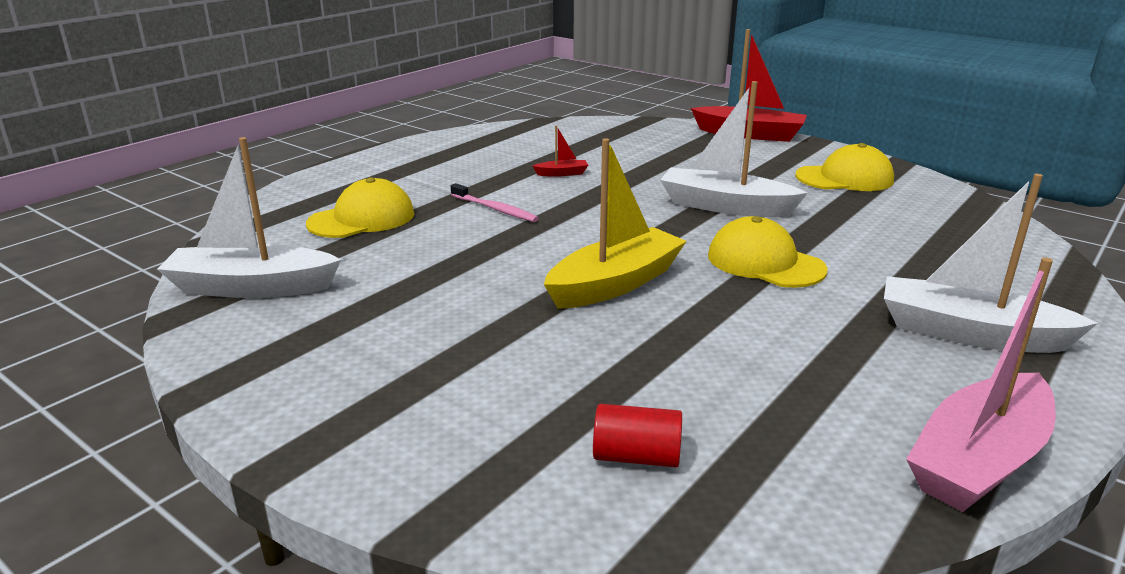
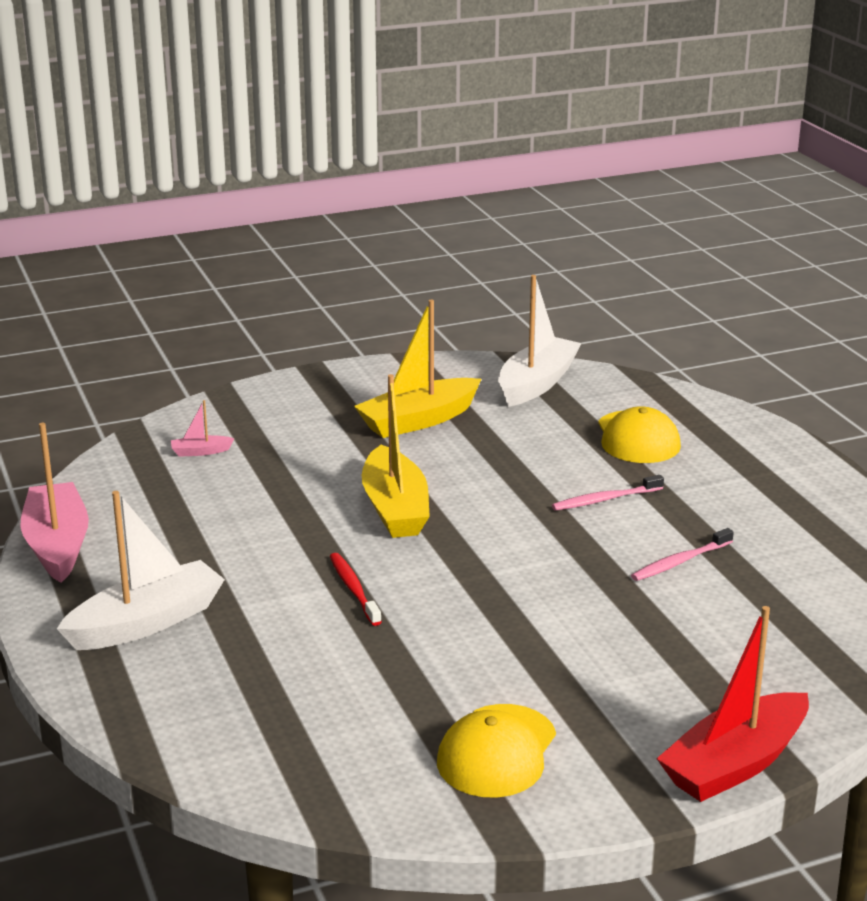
camera: 120 degrees right, 0 degrees up
red boat [533,125,588,177] -> pink toothbrush [631,528,734,581]
red cylinder [593,404,682,467] -> pink boat [171,400,234,457]
white boat [660,81,808,217] -> none
yellow cap [708,216,828,288] -> red toothbrush [330,553,382,626]
none -> yellow boat [354,300,481,438]

